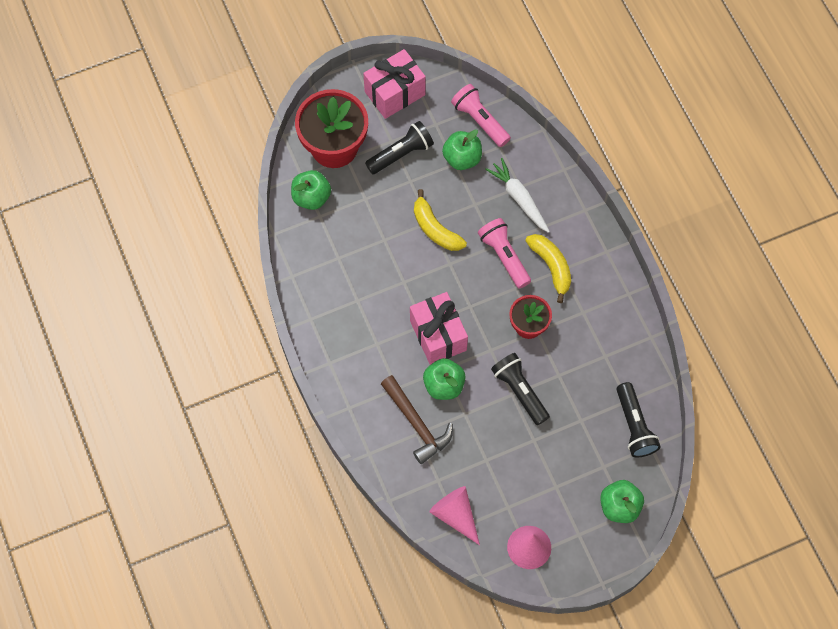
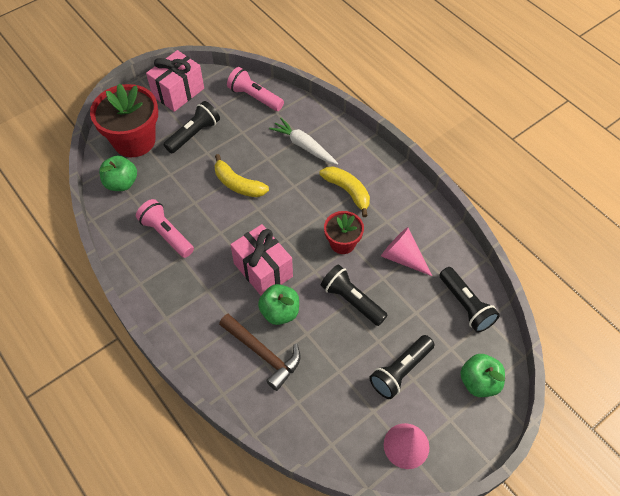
camera: 15 degrees left, 10 degrees down
pink cone [429,486,480,545] -> pink cone moved to [381,227,432,276]
green apple [442,129,482,170] -> none
pink flashlight [478,218,531,289] -> pink flashlight moved to [136,199,194,258]
none -> black flashlight [369,335,434,399]

